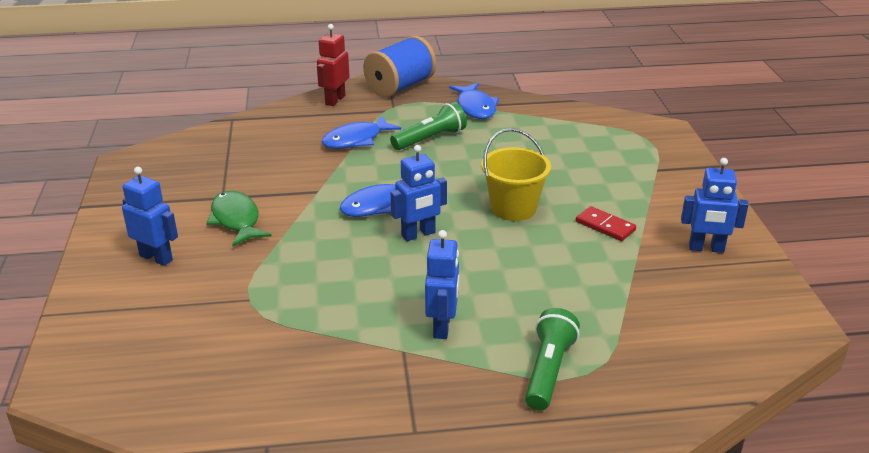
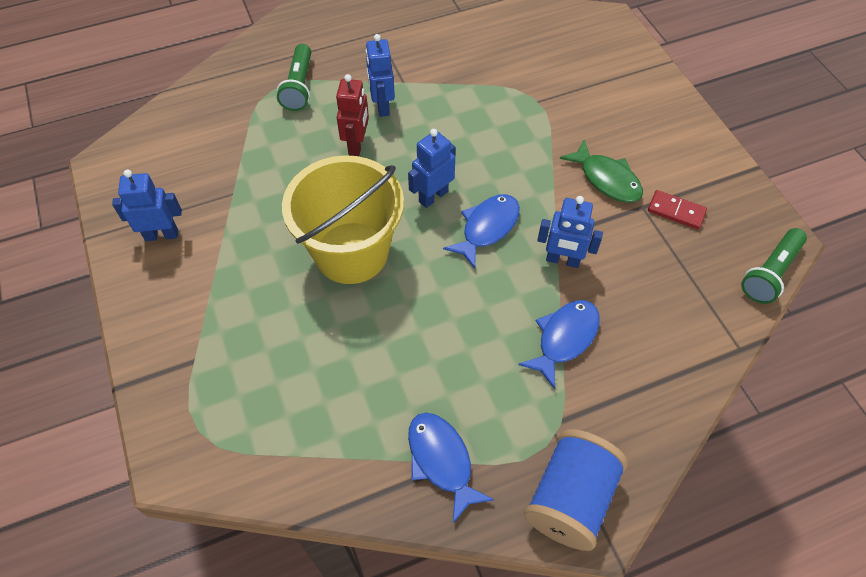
camera: 165 degrees right, 25 degrees up
blue robot [122,167,178,266] -> blue robot moved to [537,196,603,268]
red robot [317,24,350,106] -> red robot moved to [336,74,369,156]
green flashlight [390,102,467,150] -> green flashlight moved to [741,228,807,304]
yellow bucket [481,128,551,221] -> yellow bucket [282,155,404,284], size x1.58
red domino [576,206,636,241] -> red domino moved to [648,190,707,229]

